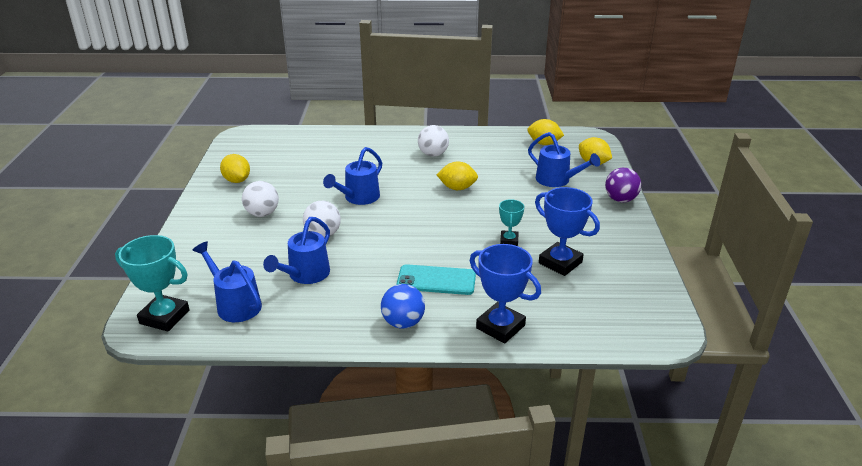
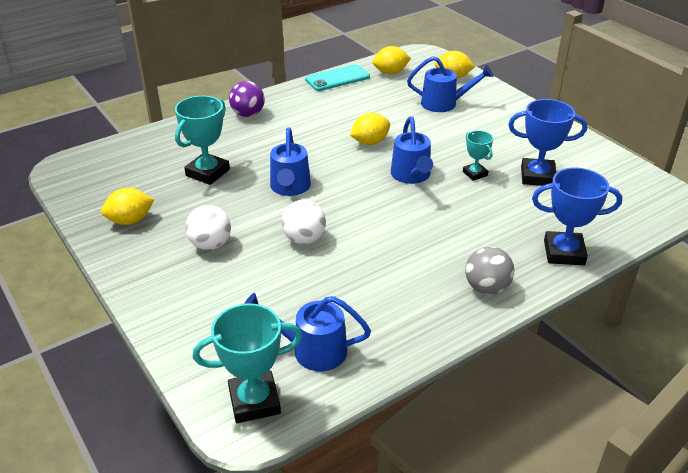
camera: 35 degrees left, 5 degrees up
yellow lemon [220,154,250,183] -> yellow lemon turned 45 degrees counterclockwise [101,188,154,225]
blue watering can [263,217,330,284] -> blue watering can moved to [391,116,433,184]
blue ball [381,284,425,329] -> grey ball [465,246,514,295]
turquoise phone [397,264,476,295] -> turquoise phone moved to [305,64,370,91]
white ball [418,125,449,157] -> none
purple ball [605,168,641,202] -> purple ball moved to [229,81,265,117]
none -> turquoise trophy [175,96,230,185]

